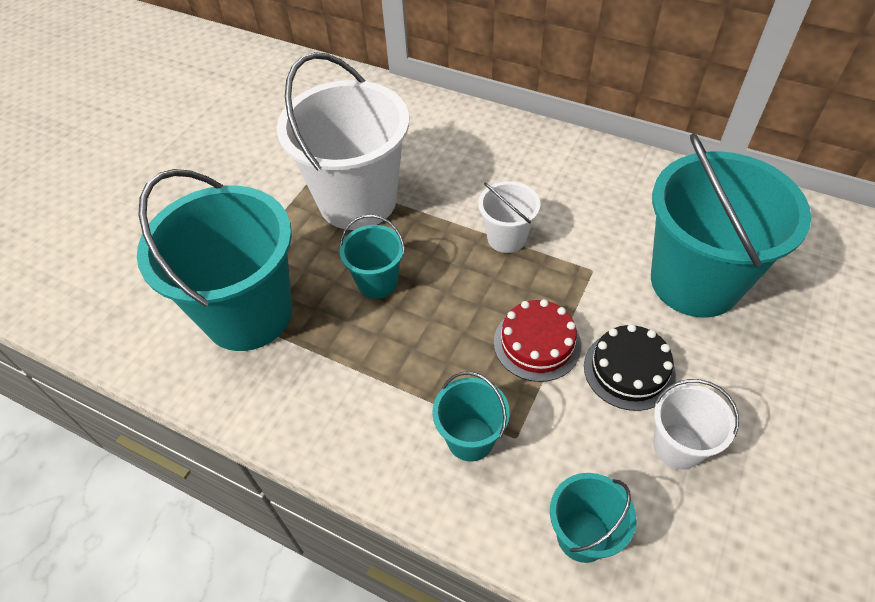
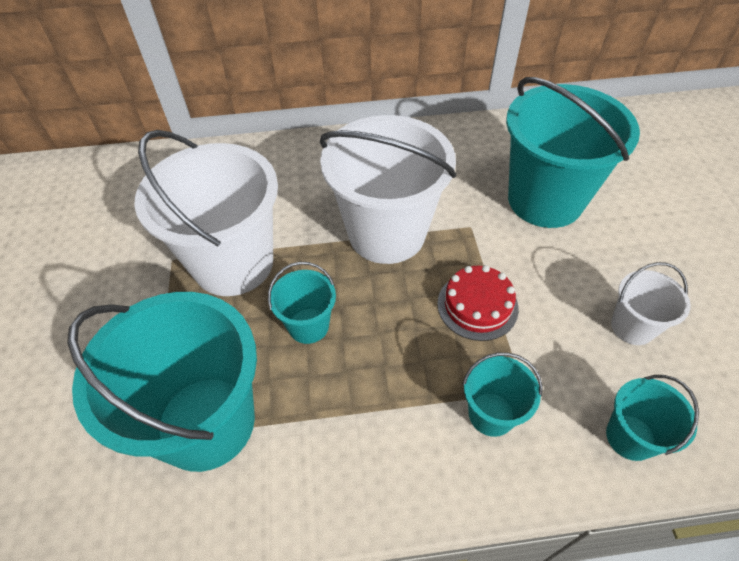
camera: 35 degrees left, 0 degrees up
white bucket [478,181,540,253] -> white bucket [319,115,457,264], size x2.12
black cake [584,324,676,411] -> none

